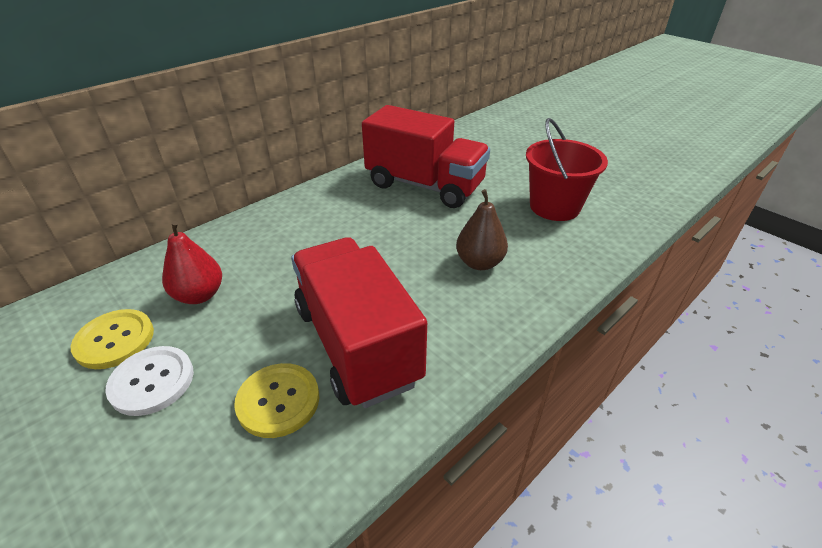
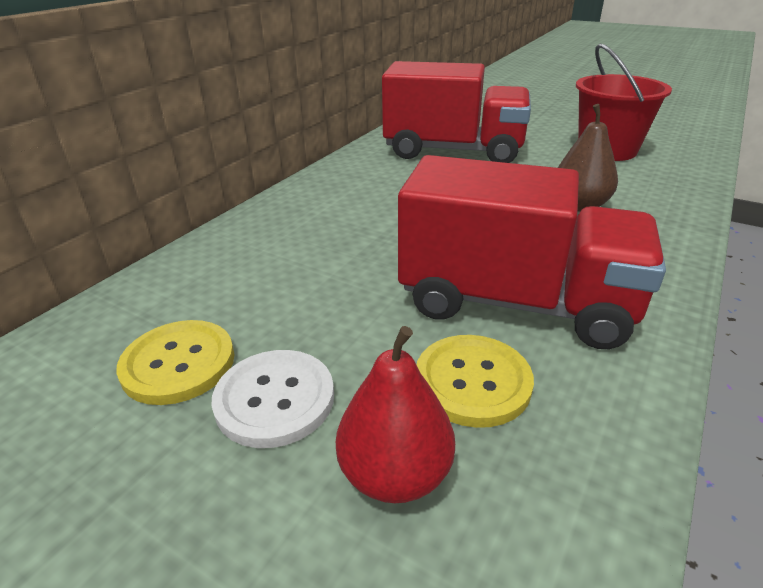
camera: 15 degrees left, 5 degrees down
red pear [162,221,222,304] -> red pear moved to [336,326,455,503]
red truck [291,237,427,408] -> red truck turned 150 degrees clockwise [398,155,666,349]

